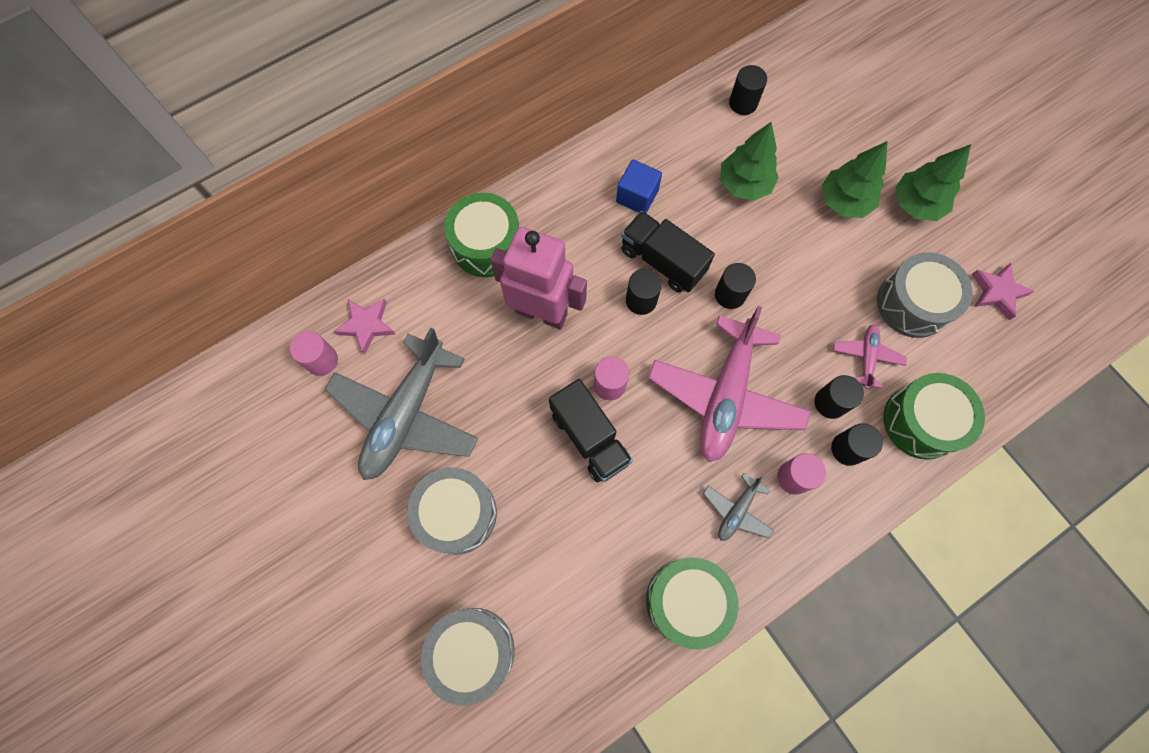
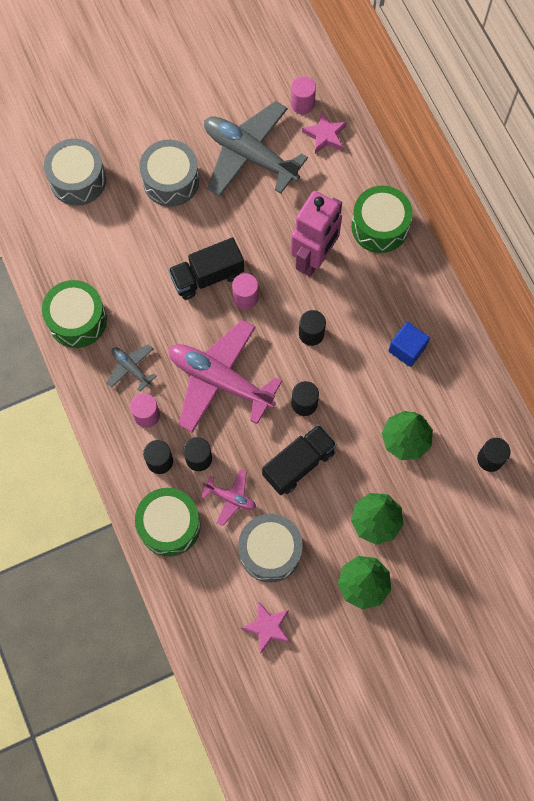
camera: 100 degrees right, 0 degrees up
black truck [621,211,715,293] -> black truck moved to [262,424,337,495]

